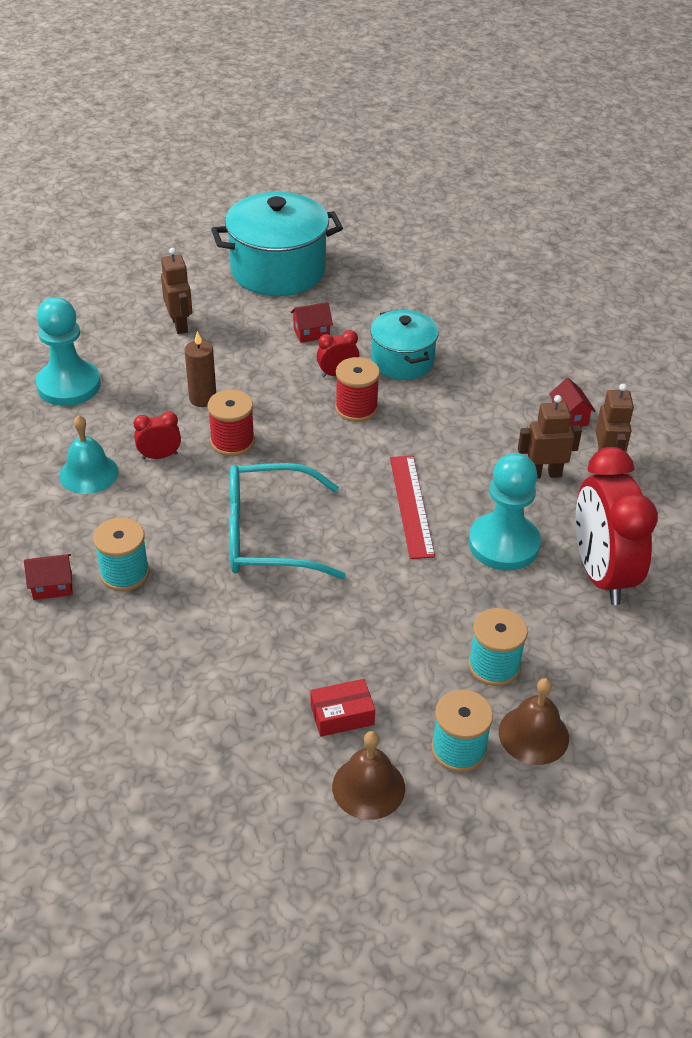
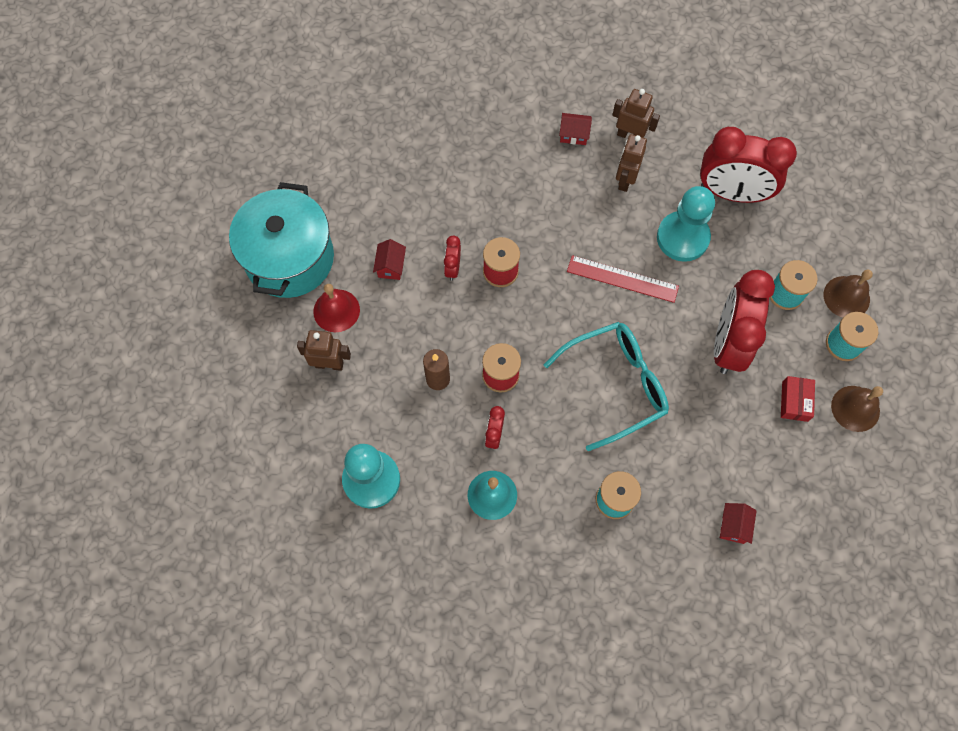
camera: 65 degrees left, 25 degrees up
red house [24,554,73,600] -> red house moved to [720,503,757,544]
turquoise glasses [229,463,346,579] -> turquoise glasses turned 135 degrees counterclockwise [544,322,669,451]
turquoise pot [370,310,439,380] -> none
none -> red bell [313,284,360,332]
none -> red clock [714,270,775,374]

